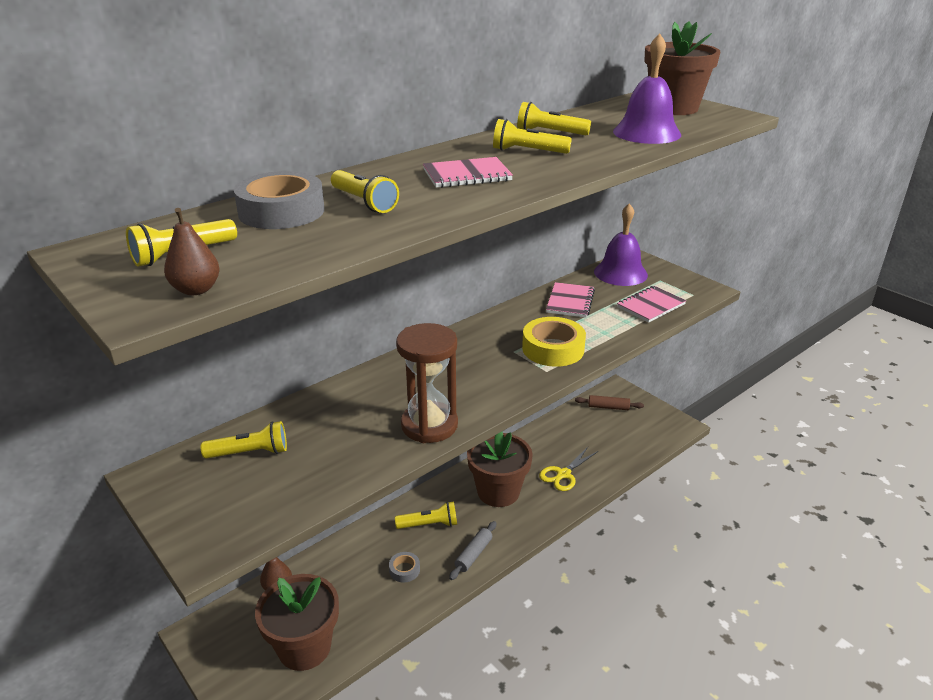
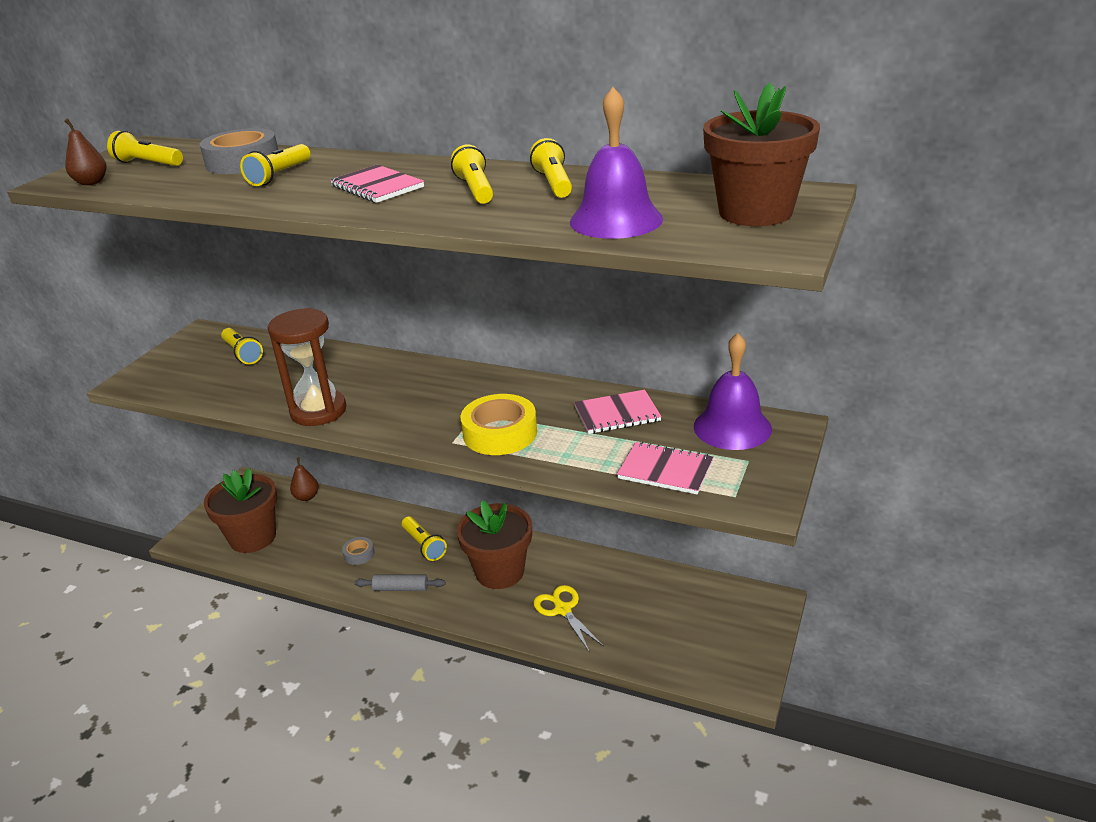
camera: 65 degrees right, 0 degrees up
yellow scissors [539,447,598,491] -> yellow scissors turned 45 degrees clockwise [533,585,604,653]
brown rolling pin [575,395,644,410] -> none

